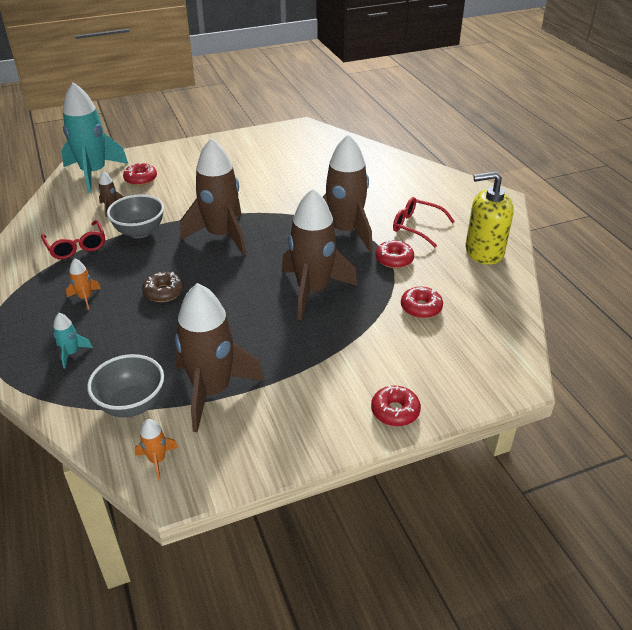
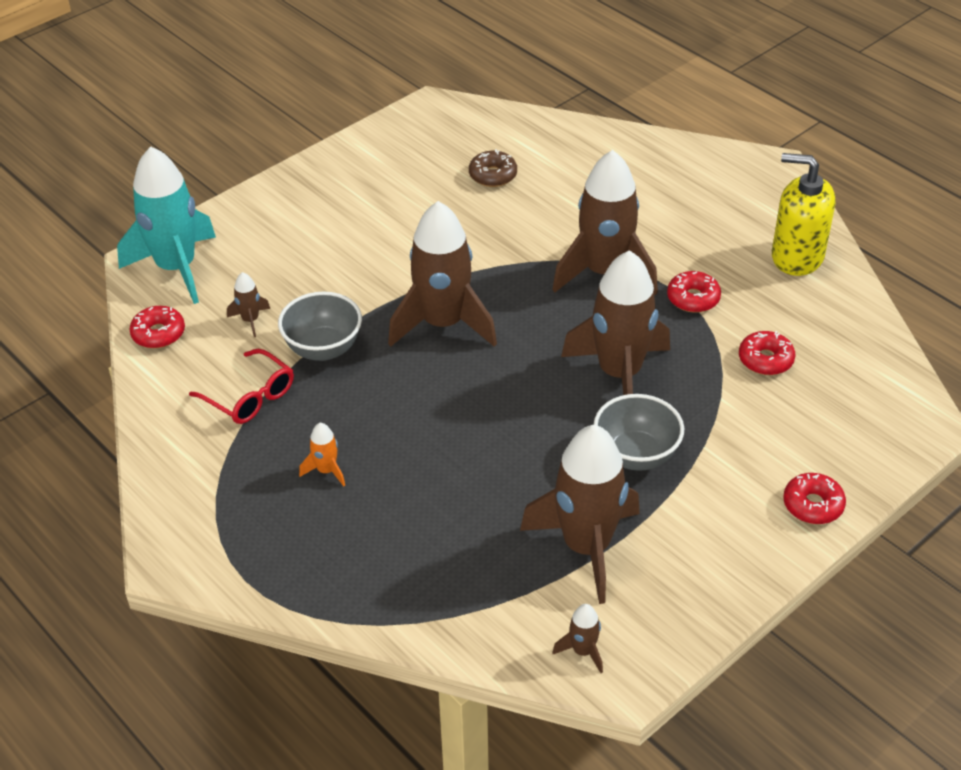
camera: 20 degrees left, 5 degrees up
turquoise rocket [53,313,93,368] -> none
grey bowl [87,354,164,417] -> grey bowl moved to [594,394,684,471]
red donut [123,163,157,186] -> red donut moved to [129,306,185,348]
orange rocket [135,419,178,480] -> brown rocket [552,604,603,673]
brown donut [142,272,184,302] -> brown donut moved to [469,149,517,187]
red glasses [393,197,455,247] -> none
yellow soap dispenser [465,171,514,265] -> yellow soap dispenser turned 45 degrees clockwise [772,153,836,276]

